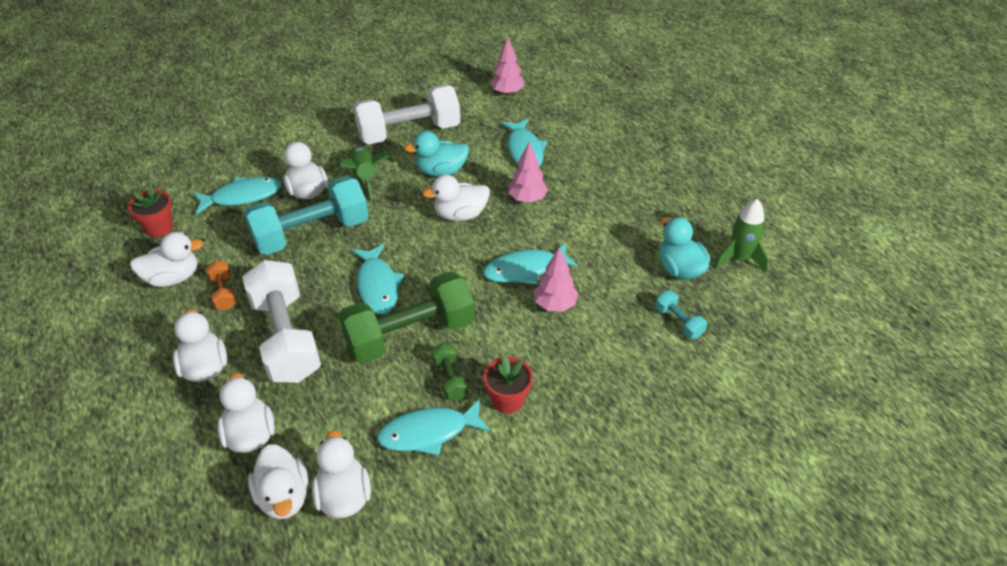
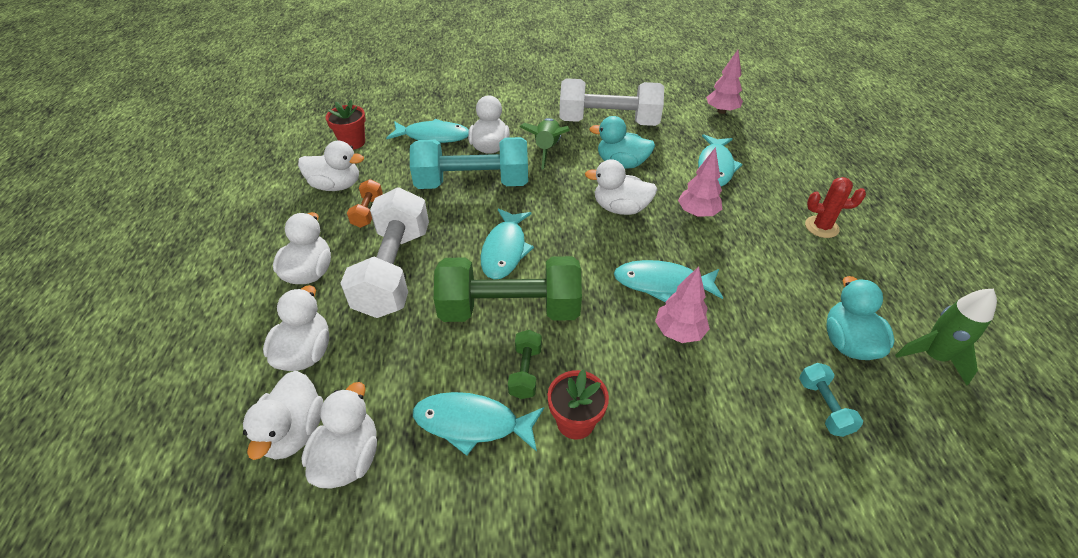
camera: 25 degrees right, 0 degrees up
none -> red cactus [805,177,866,238]

